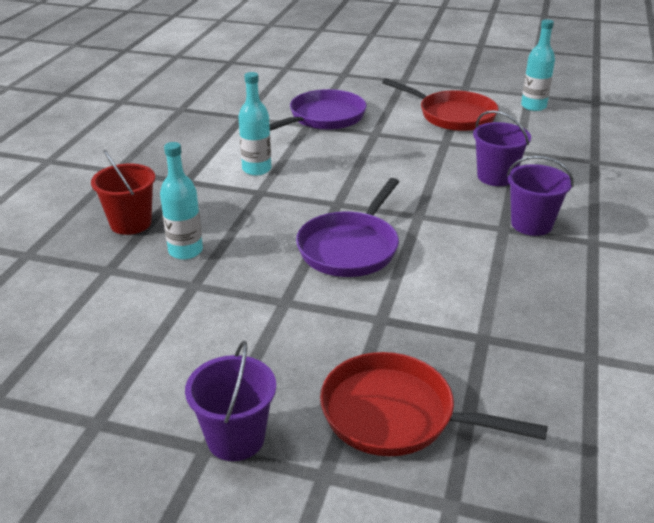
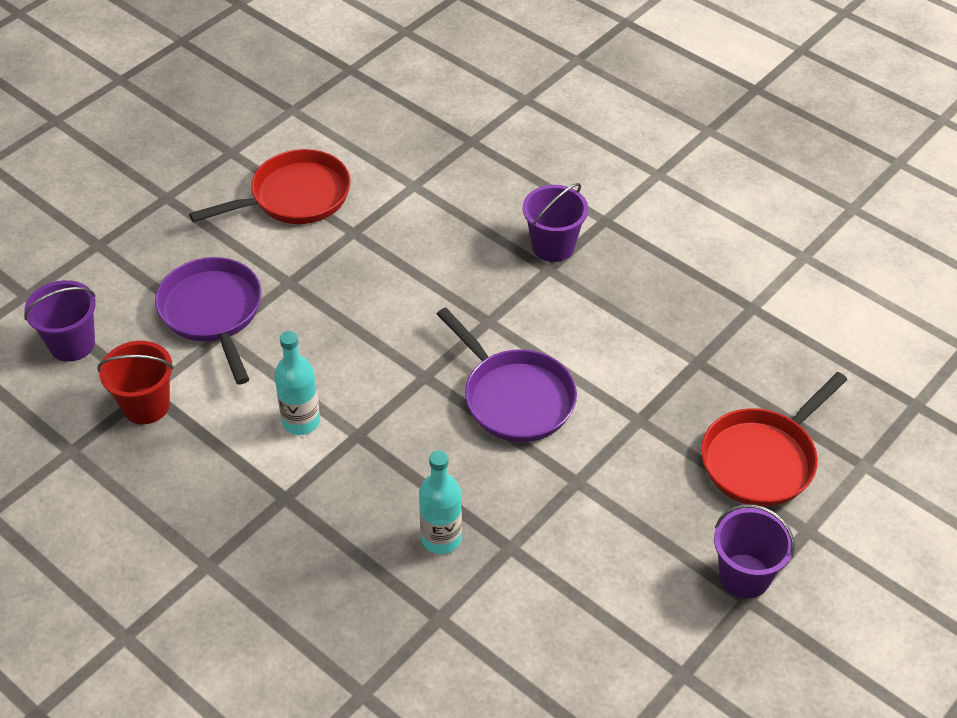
camera: 65 degrees left, 15 degrees up
red bucket [91,150,155,235] -> red bucket moved to [97,341,174,424]
purple bucket [473,110,531,186] -> purple bucket moved to [24,280,96,362]
turquoise bottle [521,19,555,111] -> none

